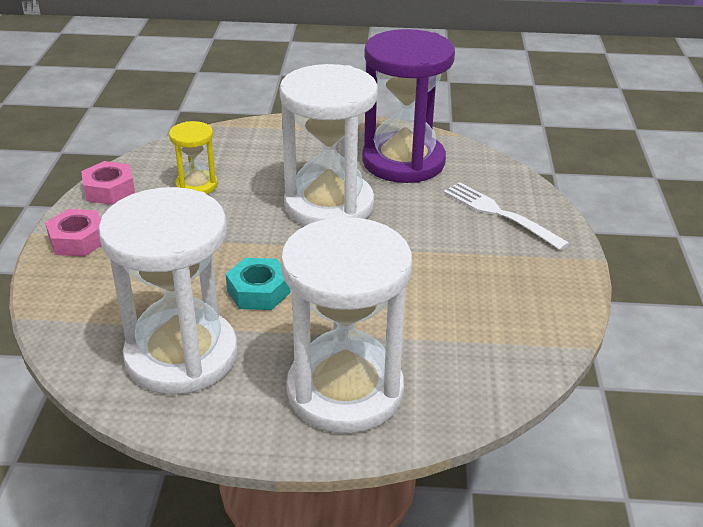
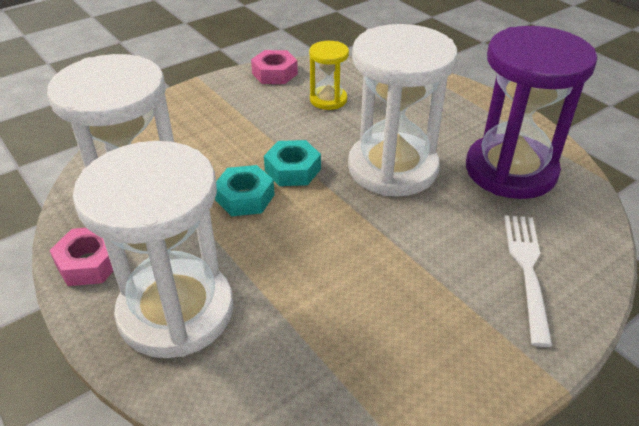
camera: 50 degrees right, 5 degrees up
pink nut [45,209,101,256] -> pink nut moved to [49,228,113,286]
none -> turquoise nut [264,140,321,186]

